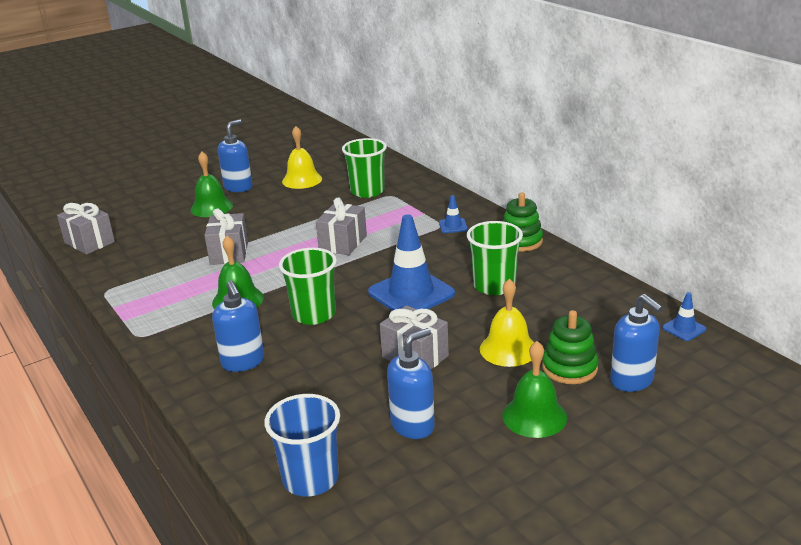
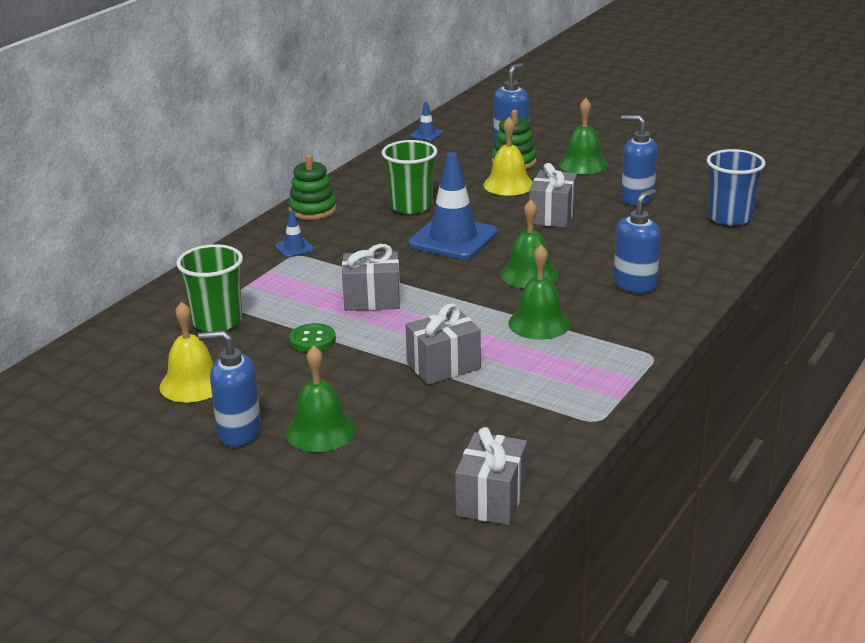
camera: 115 degrees left, 0 degrees up
green cup [279,248,337,325] -> green bell [501,200,559,288]
none -> green button [289,323,336,352]

